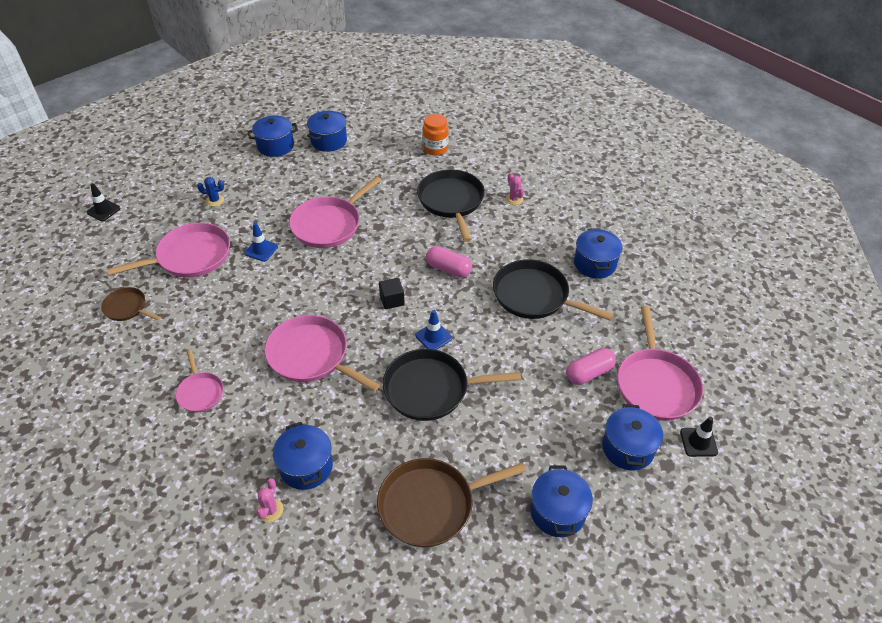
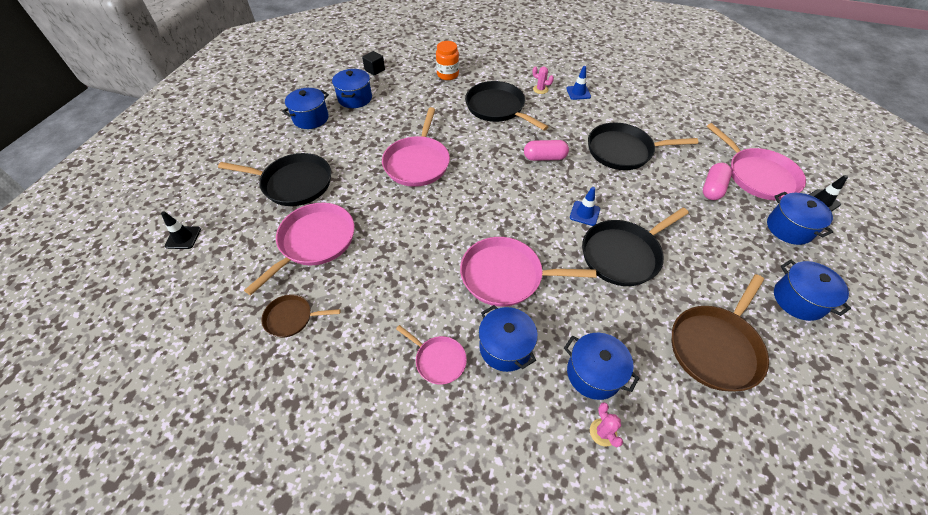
camera: 30 degrees left, 5 degrees up
blue cactus [197,177,224,206] -> black pan [218,153,331,206]
blue traffic cone [244,223,278,262] -> blue traffic cone moved to [566,66,591,100]
black cube [379,278,405,309] -> black cube moved to [362,51,385,76]
blue pot [574,228,623,279] -> blue pot moved to [479,305,538,372]

